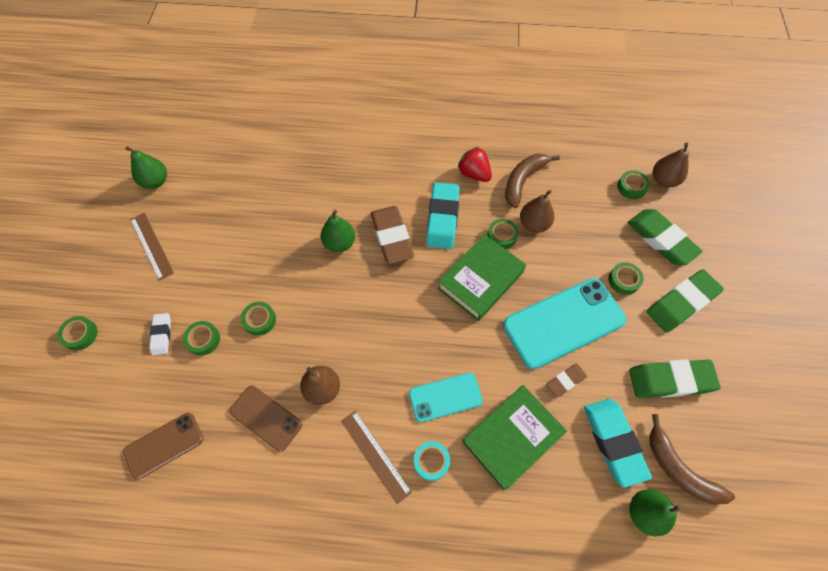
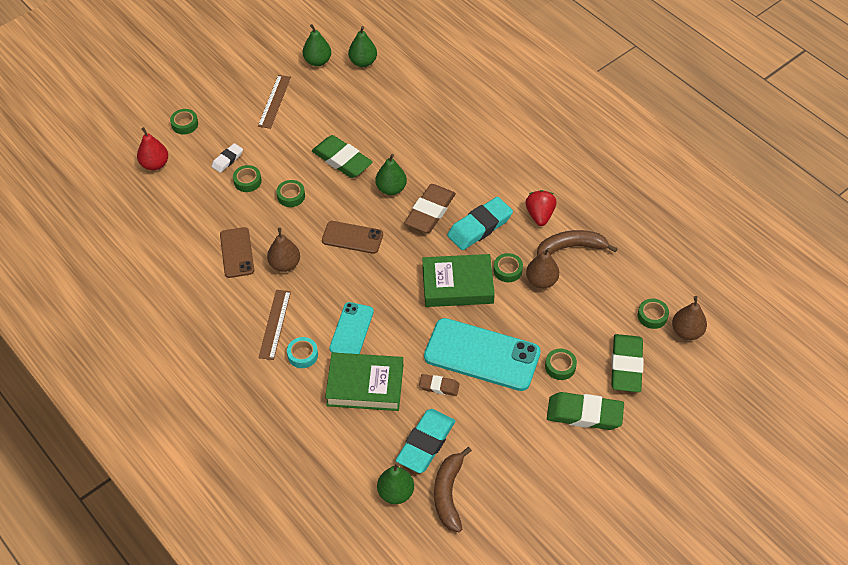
camera: 45 degrees right, 10 degrees down
brown phone [123,413,203,479] -> brown phone moved to [322,221,383,254]
turquoise phone [409,373,483,422] -> turquoise phone turned 75 degrees clockwise [329,302,374,354]
green eraser [629,360,721,398] -> green eraser moved to [312,135,373,178]
none -> red pear [137,127,168,170]
none -> green pear [348,26,377,67]

